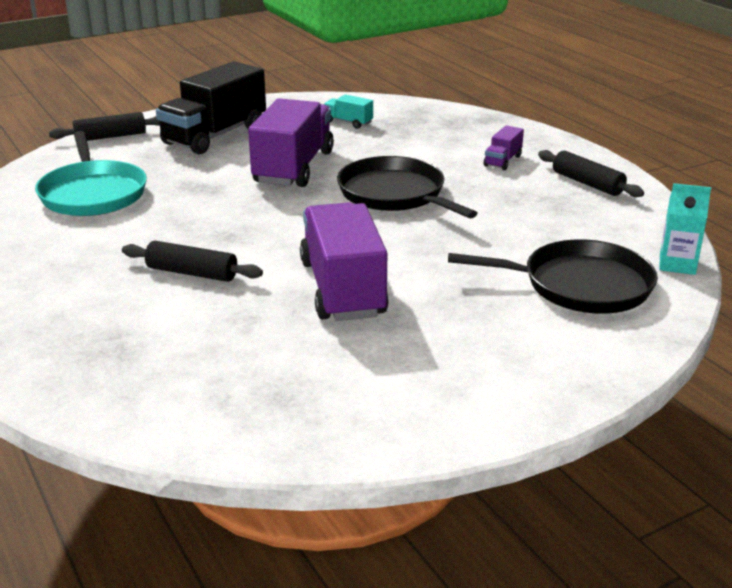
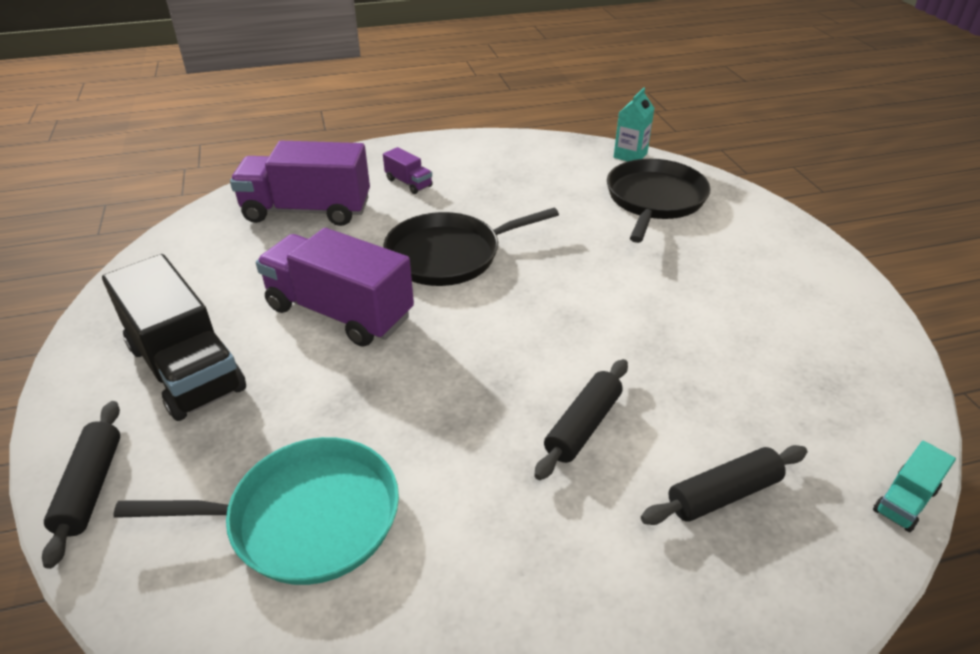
camera: 75 degrees left, 10 degrees up
purple truck [300,203,388,321] -> purple truck moved to [230,141,370,226]
turquoise truck [324,94,373,129] -> turquoise truck moved to [873,441,956,532]
black rolling pin [538,150,644,197] -> black rolling pin moved to [641,445,807,525]

